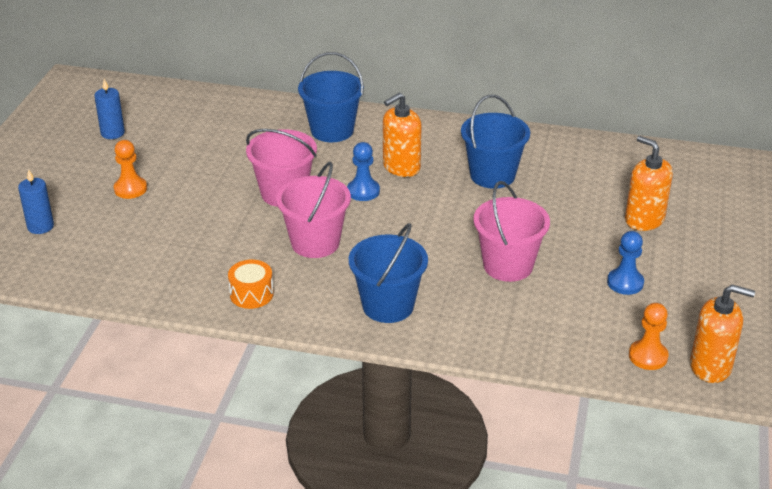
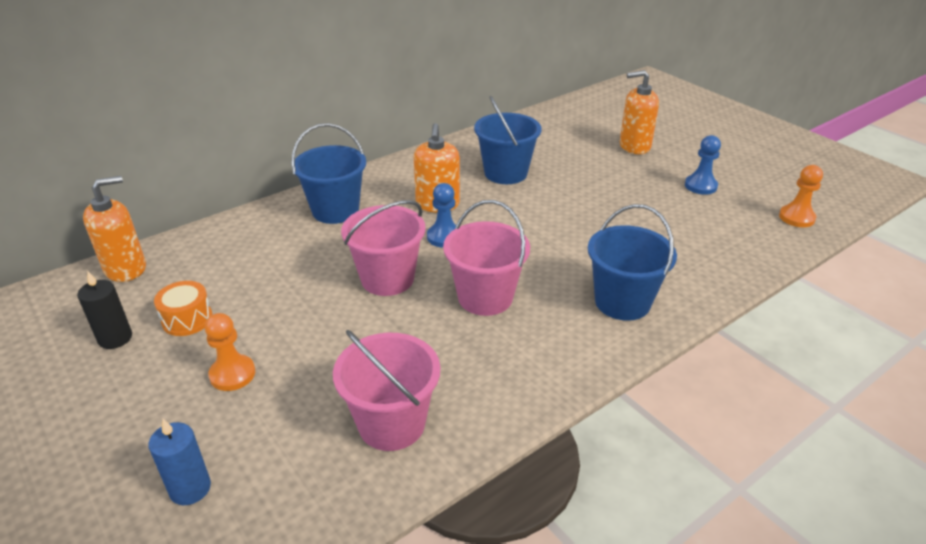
camera: 50 degrees left, 0 degrees up
blue candle [94,79,125,139] -> black candle [77,271,132,349]
orange drum [228,260,274,309] -> orange drum moved to [154,281,212,336]
pink bucket [473,181,550,282] -> pink bucket moved to [333,330,440,451]
orange soap dispenser [690,284,755,383] -> orange soap dispenser moved to [83,176,146,282]

